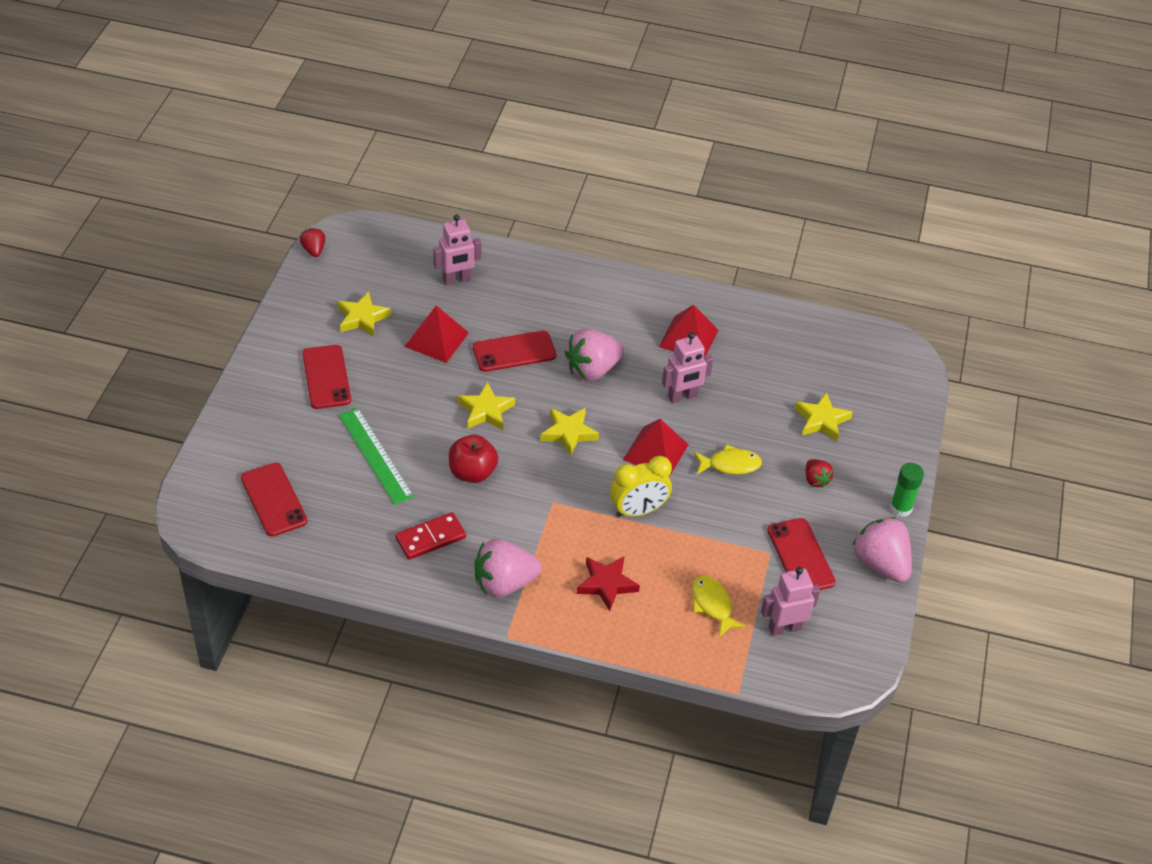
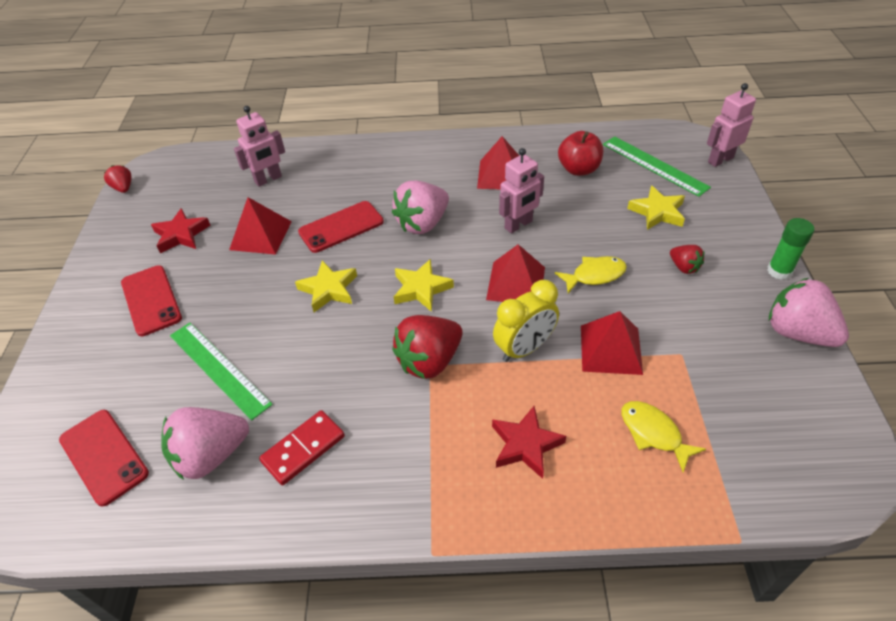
camera: 10 degrees left, 0 degrees up
yellow star [337,291,392,337] -> red star [151,208,211,253]
red apple [449,435,498,483] -> red apple moved to [558,131,603,176]
pink strawberry [474,539,542,598] -> pink strawberry moved to [161,407,249,480]
pink robot [761,567,820,636] -> pink robot moved to [707,83,756,167]
red phone [767,518,836,590] -> none
none -> red strawberry [392,315,463,379]
none -> red pyramid [581,311,643,375]
none -> green ruler [603,136,711,197]

